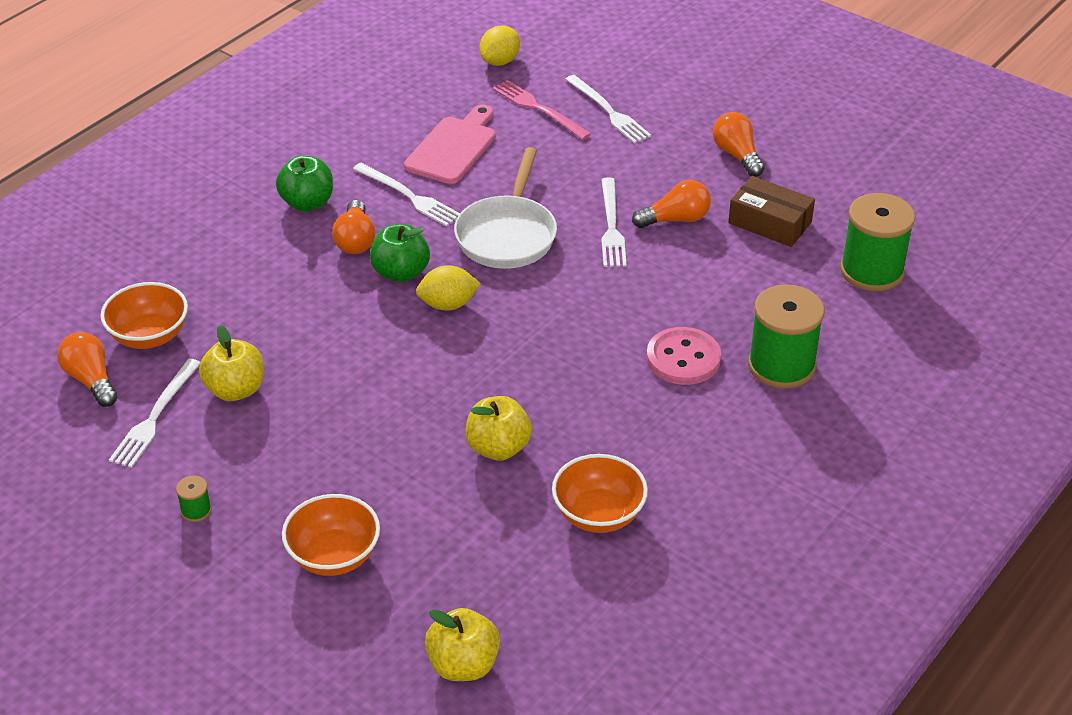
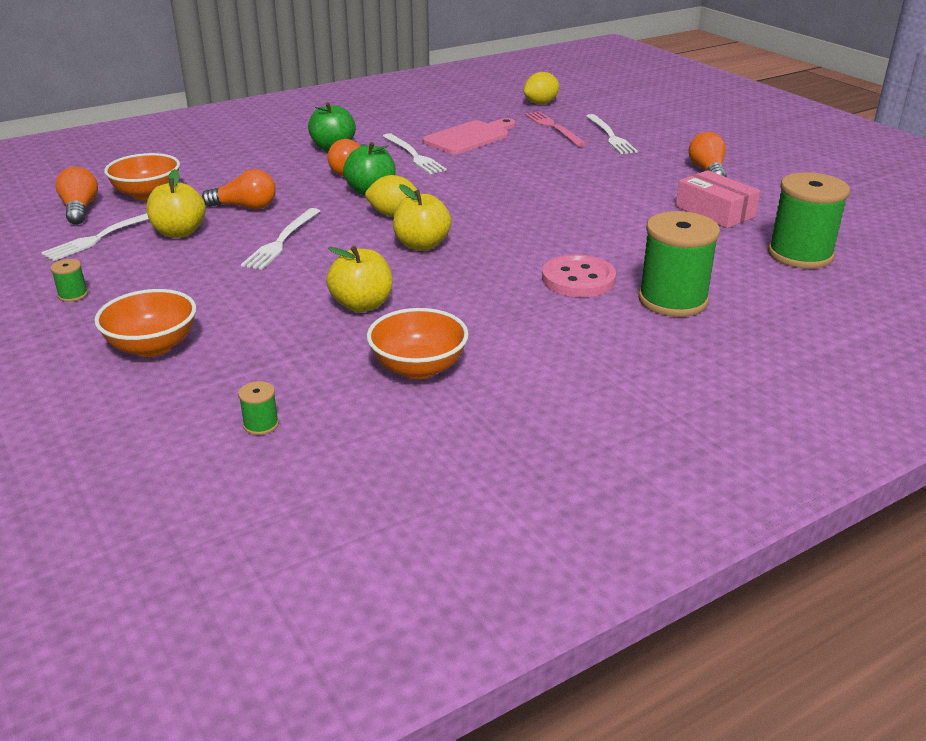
camera: 20 degrees right, 10 degrees down
yellow apple [425,608,500,681] -> yellow apple moved to [393,184,451,251]
white pan [454,147,557,269] -> none
white fork [601,177,627,267] -> white fork moved to [241,208,320,270]
orange light bulb [632,180,711,228] -> orange light bulb moved to [202,169,276,209]
brown box [728,176,815,247] -> pink box [676,170,760,228]
none -> green spool [238,381,279,435]

